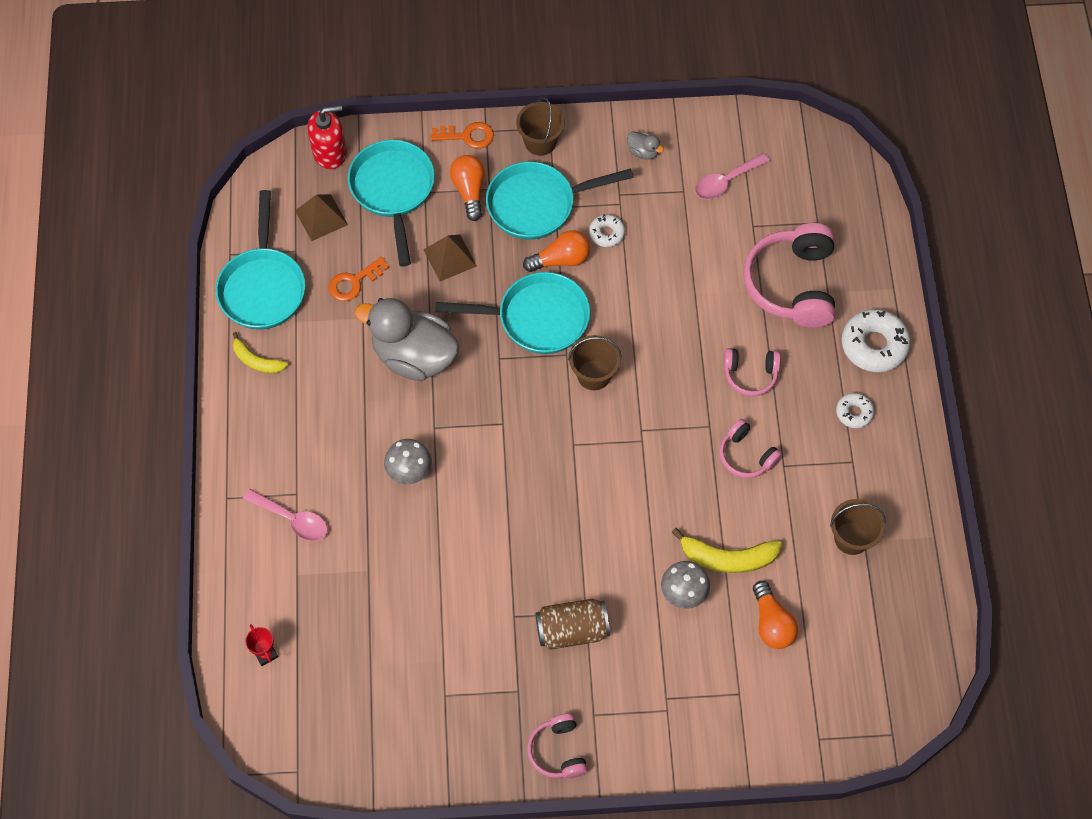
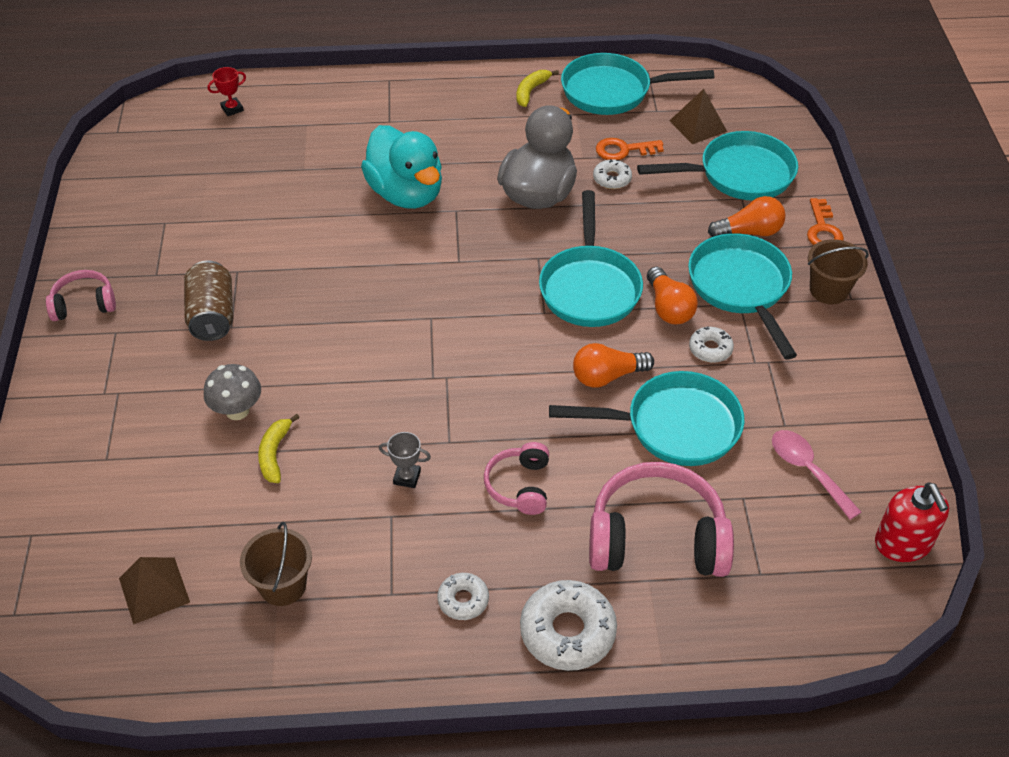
camera: 90 degrees right, 15 degrees down
pink spoon [243,489,328,541] -> none
red soap dispenser [307,105,347,169] -> red soap dispenser moved to [875,483,949,562]
orange key [329,257,389,301] -> orange key turned 60 degrees counterclockwise [596,138,664,160]
grey mushroom [384,439,432,484] -> turquoise duck [361,125,442,209]
brown pyramid [423,235,477,281] -> brown pyramid moved to [119,557,190,625]
brown bucket [568,335,622,390] -> none
grey duck [627,131,664,160] -> none
yellow banana [671,528,782,573] -> yellow banana [258,414,300,483], size x0.64
pink headphones [719,419,783,478] -> grey trophy [379,432,431,488]
orange light bulb [753,581,798,649] -> orange light bulb moved to [573,343,654,388]
none -> turquoise pan [549,371,744,466]
none -> white donut [593,159,632,189]

